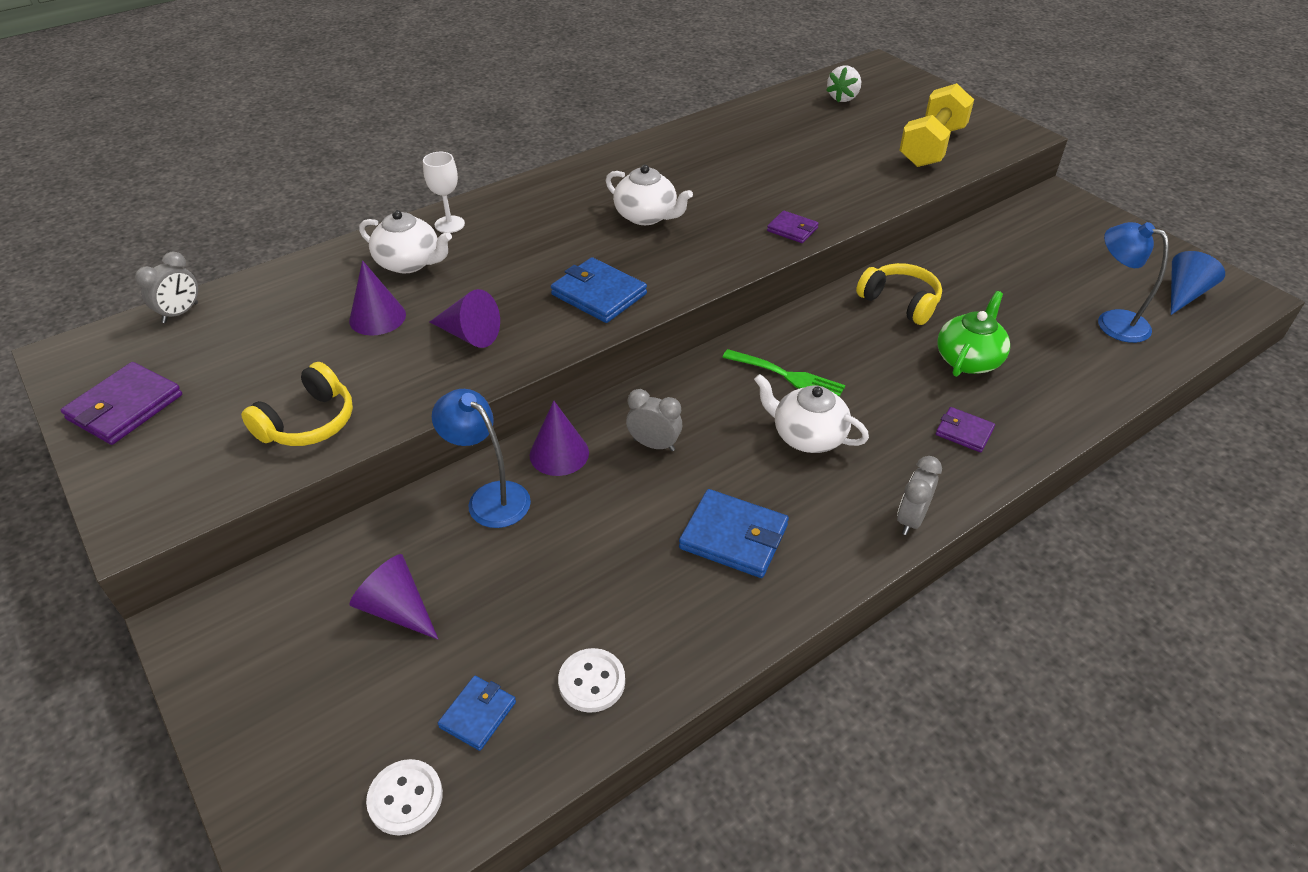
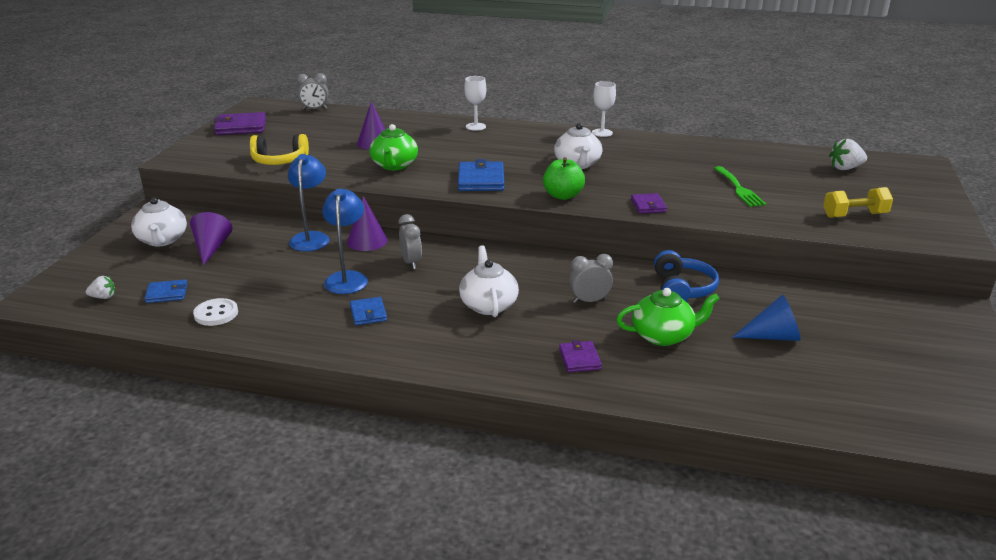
camera: 50 degrees right, 15 degrees down
white teapot [359,210,452,273] -> white teapot moved to [131,197,187,246]
white button [366,759,443,836] -> white strawberry [86,276,115,299]
purple cone [430,289,500,348] -> green teapot [370,124,418,170]
blue wallet [679,489,789,578] -> blue wallet [350,297,387,325], size x0.59
green fork [722,349,845,397] -> green fork moved to [714,166,766,207]
yellow headphones [856,263,942,325] -> blue headphones [654,250,719,301]
grey clock [897,456,942,535] -> grey clock moved to [569,254,613,303]
yellow dumbbell [899,83,974,167] -> yellow dumbbell [823,187,893,218], size x0.64
blue lamp [1098,222,1169,343] -> blue lamp moved to [322,189,368,294]
blue cone [1171,251,1225,315] -> blue cone moved to [732,294,801,341]
none -> green apple [543,157,585,200]
none -> white goblet [592,81,616,137]

